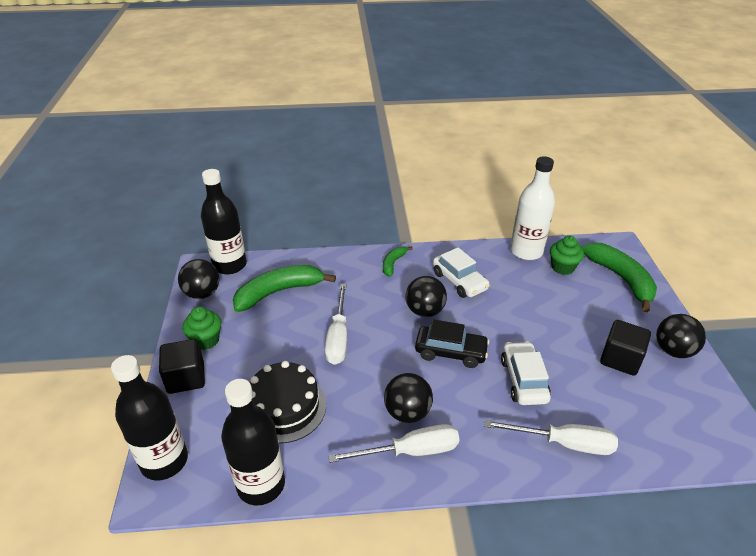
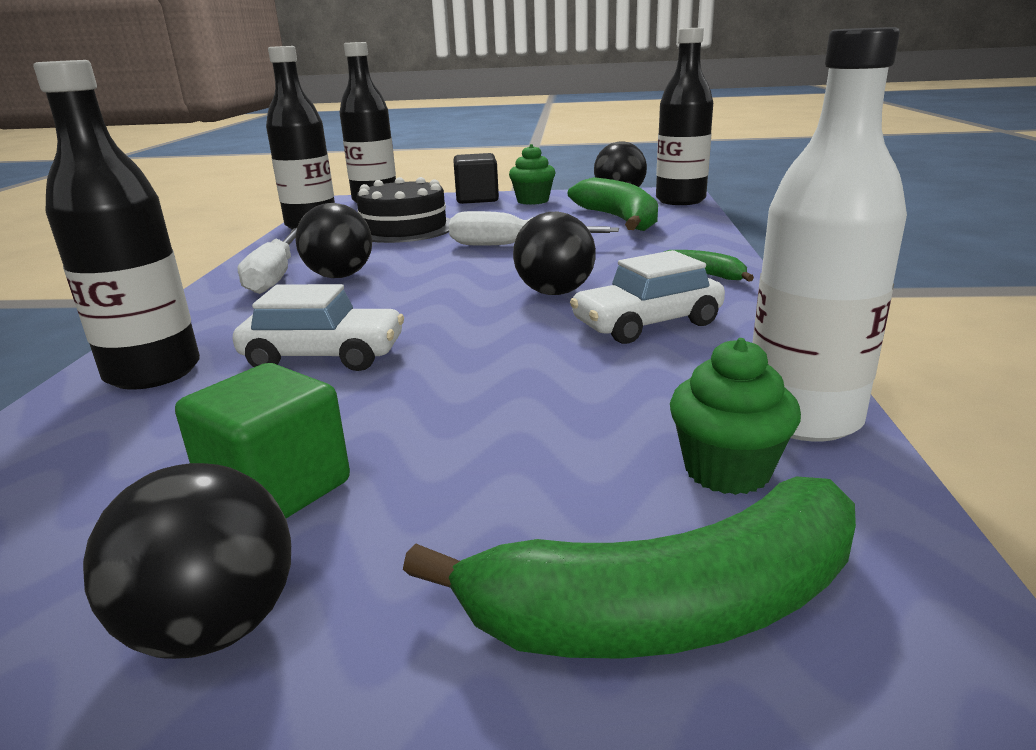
camera: 100 degrees right, 15 degrees down
black car [415,320,490,368] -> none
white screwdriver [484,420,618,455] -> black bottle [33,60,200,390]
black cube [600,320,651,376] -> green cube [175,363,350,518]

